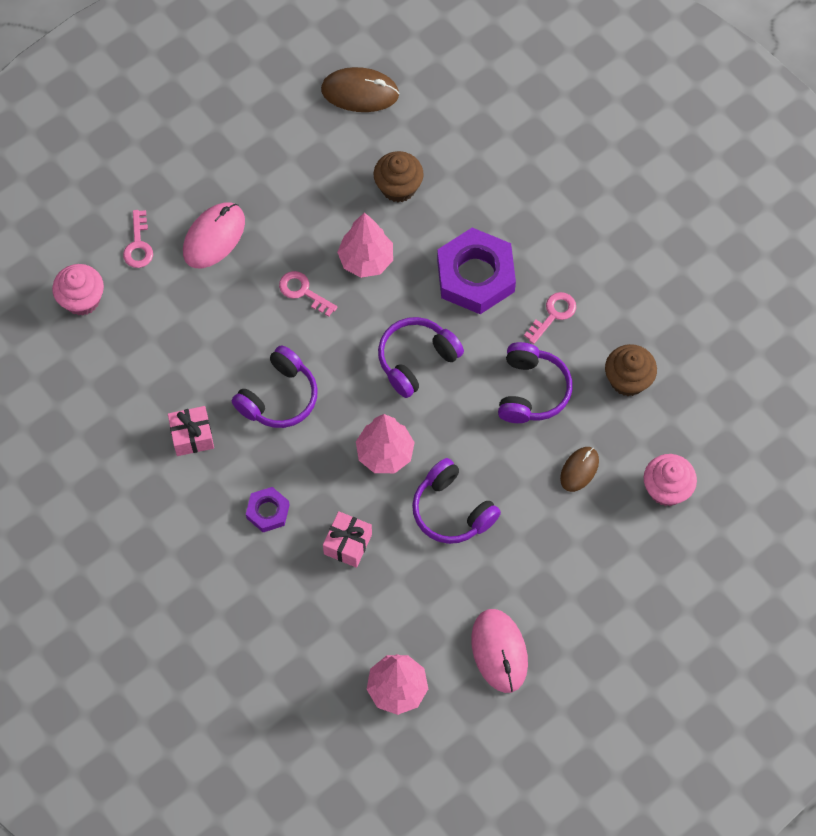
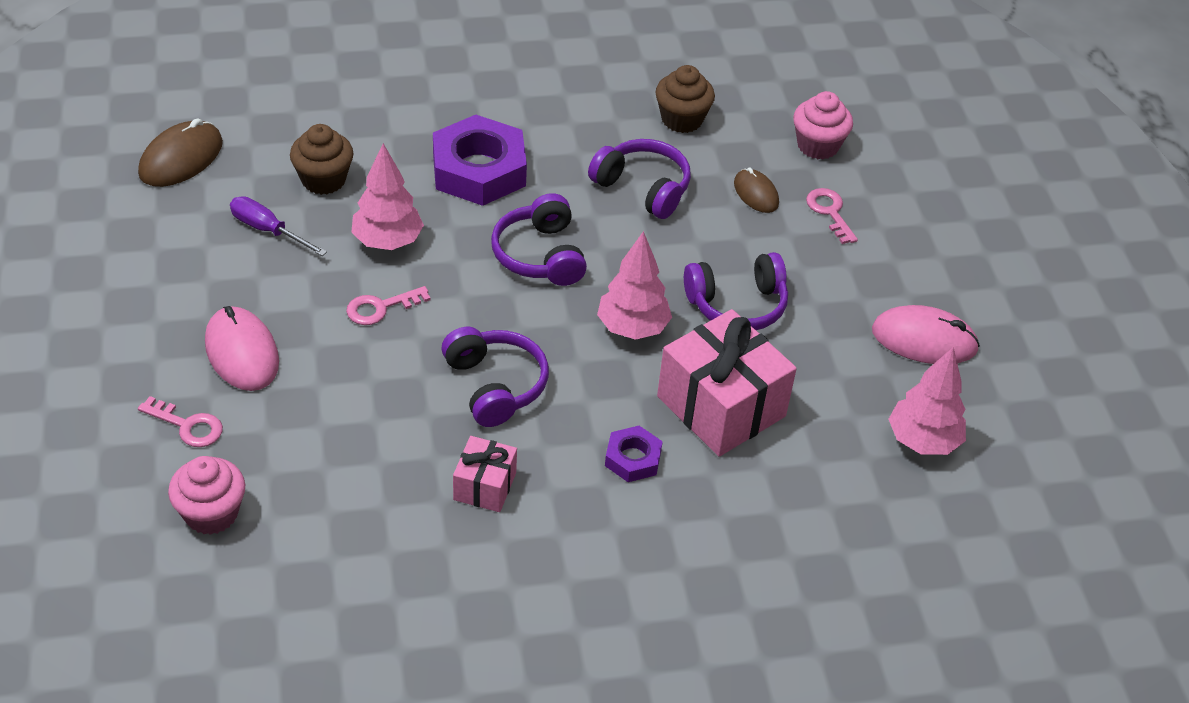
camera: 65 degrees left, 20 degrees down
pink gift [323,511,372,568] -> pink gift [657,309,797,457], size x1.92
pink key [524,292,576,344] -> pink key moved to [806,188,858,244]
none -> purple screwdriver [230,196,327,256]

